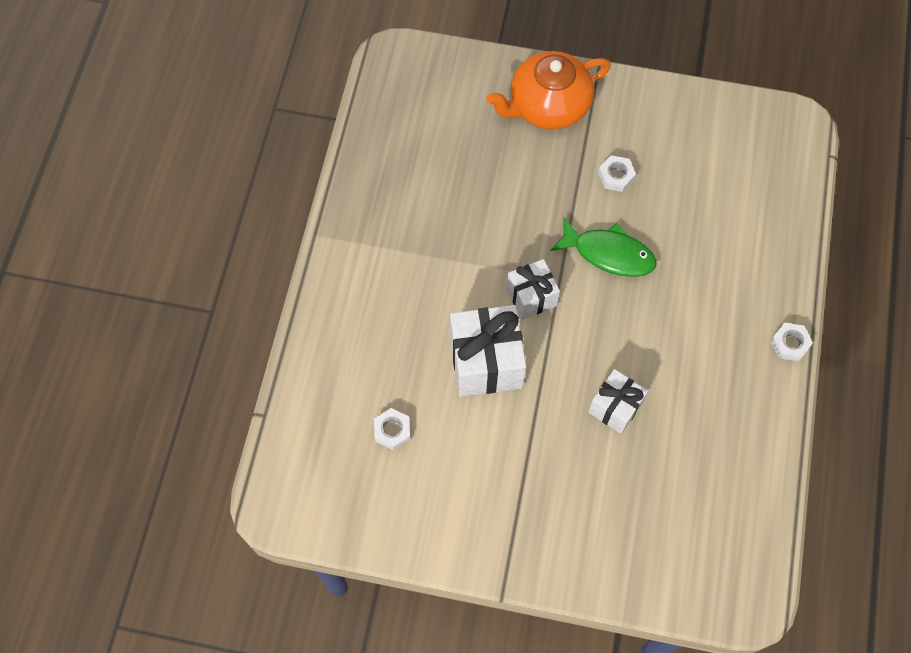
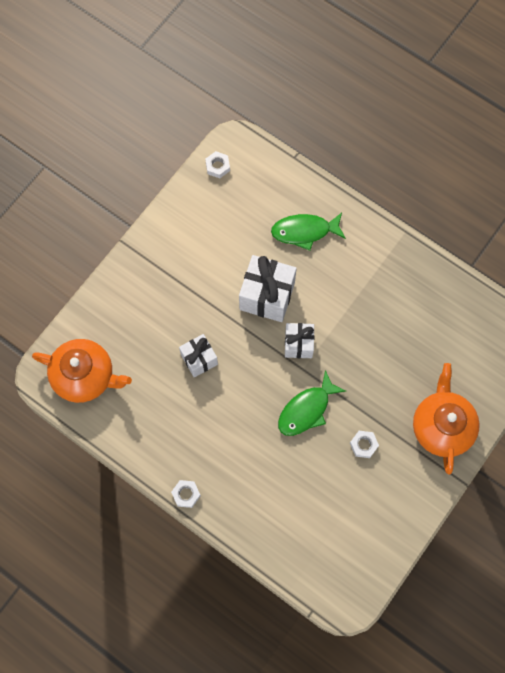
camera: 115 degrees right, 5 degrees up
white nut [374,408,411,450] -> white nut moved to [205,151,230,178]
none -> orange teapot [32,339,132,403]
none -> green fish [271,213,346,251]

